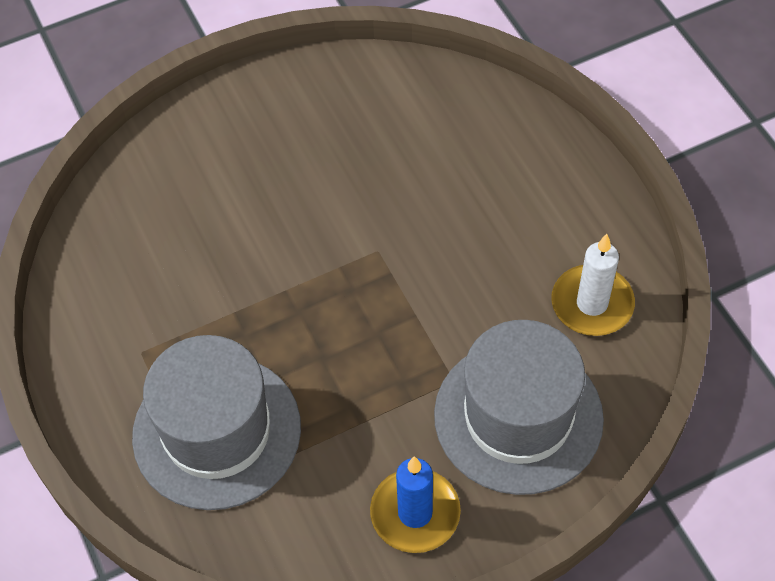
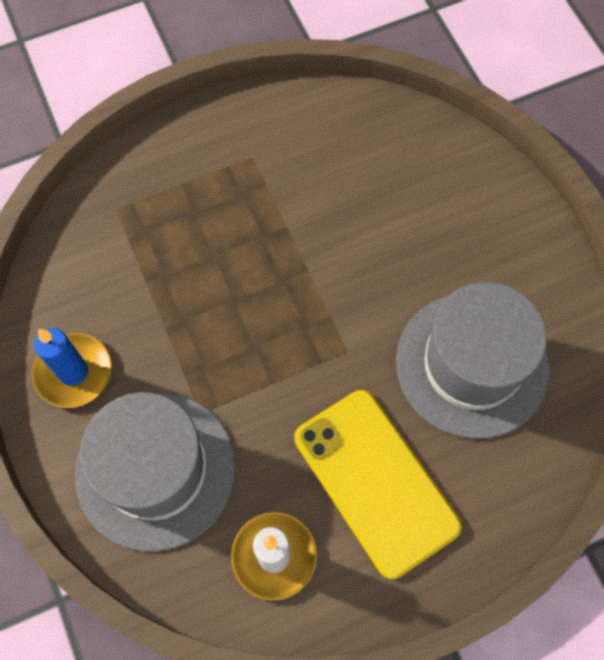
camera: 90 degrees right, 10 degrees up
grey hat [132,335,301,510] -> grey hat moved to [396,282,550,439]
none -> yellow phone [294,390,462,579]

